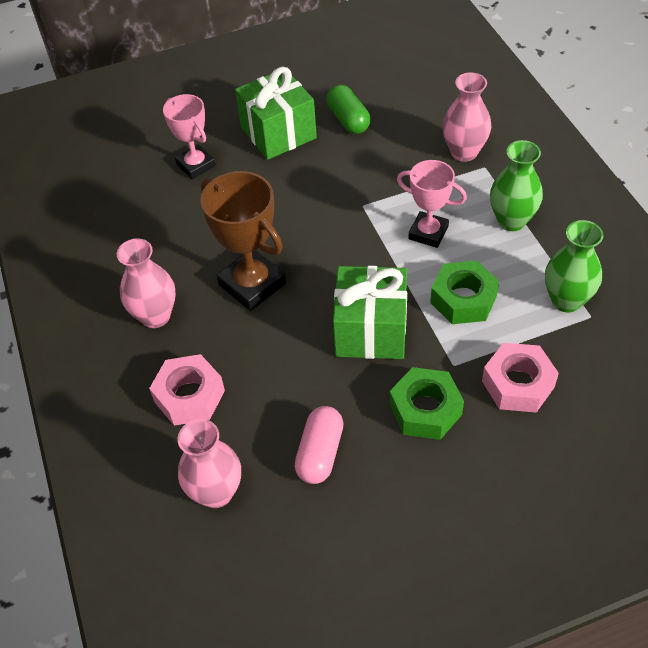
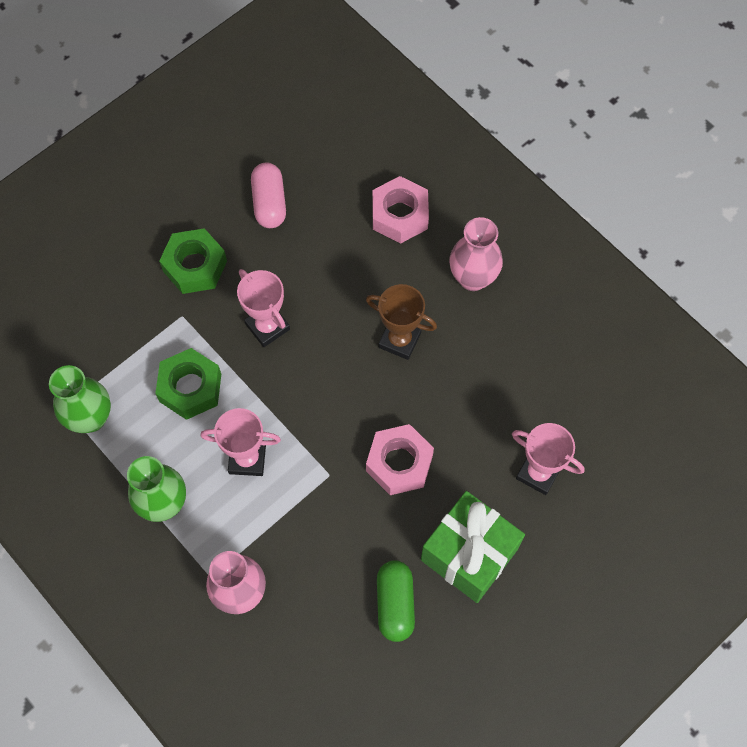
camera: 155 degrees right, 15 degrees up
pink vase [178,419,241,508] -> none
brown trophy [200,171,286,311] -> brown trophy [366,284,437,360], size x0.66
green capsule [326,85,370,134] -> green capsule turned 45 degrees clockwise [377,560,415,642]
green gift [333,266,407,359] -> pink trophy [237,269,290,347]
pink nut [482,343,559,413] -> pink nut moved to [366,424,434,495]

